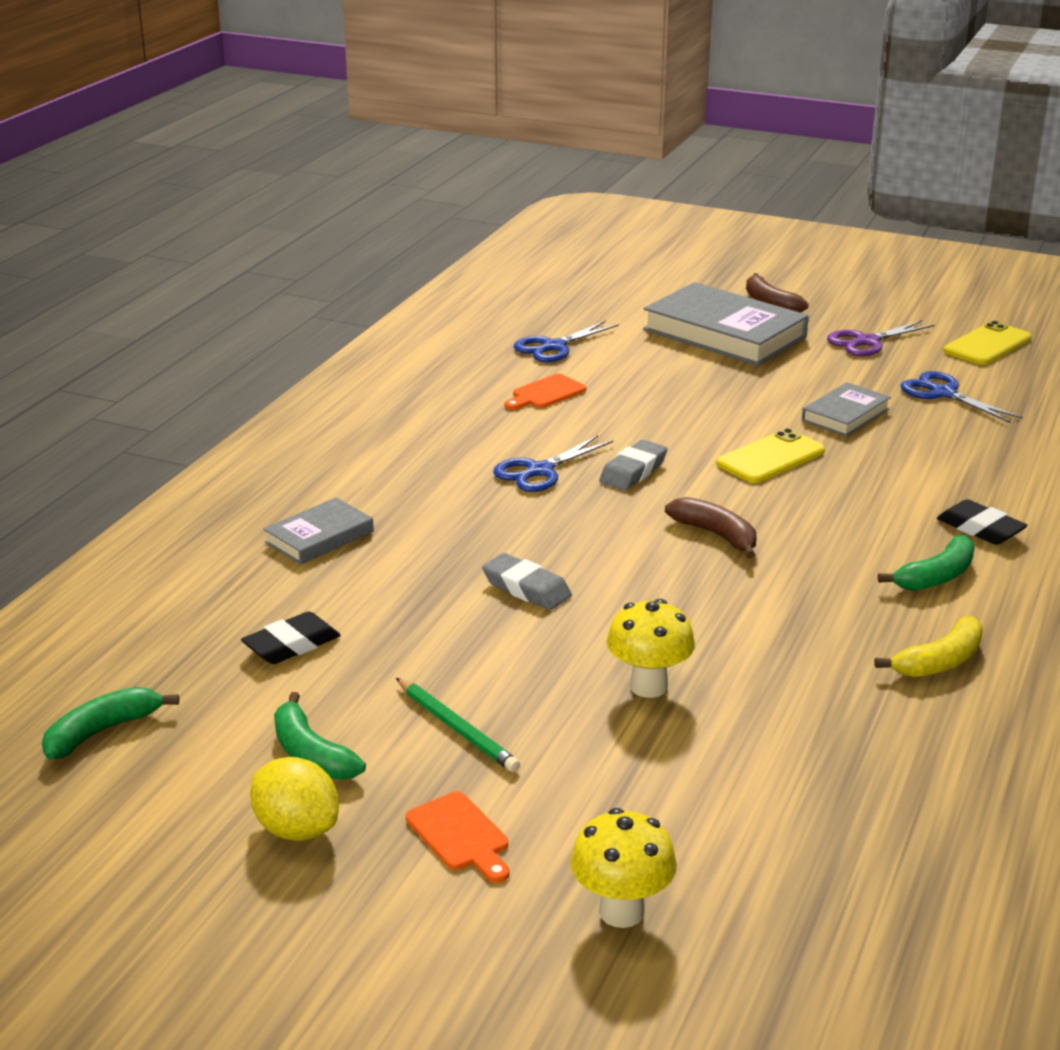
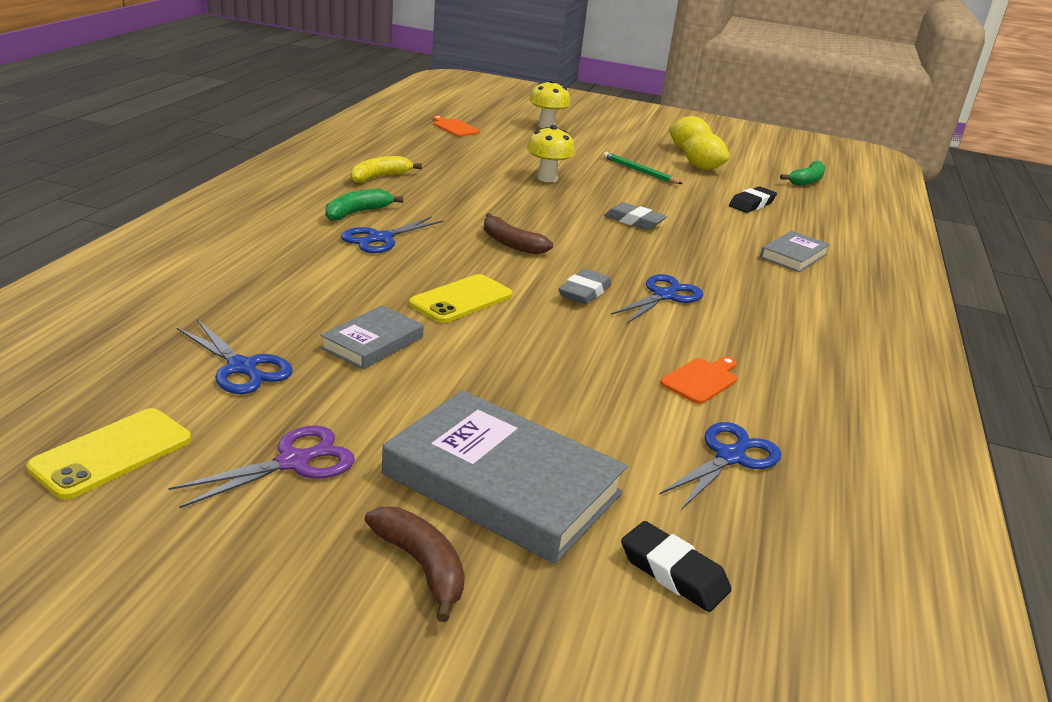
camera: 170 degrees right, 0 degrees up
green banana [274,692,366,779] -> yellow lemon [682,133,729,170]
orange cutting board [406,792,509,883] -> orange cutting board moved to [433,116,480,137]
black eraser [937,499,1028,545] -> black eraser moved to [621,521,731,612]
none -> blue scissors [341,216,444,253]

